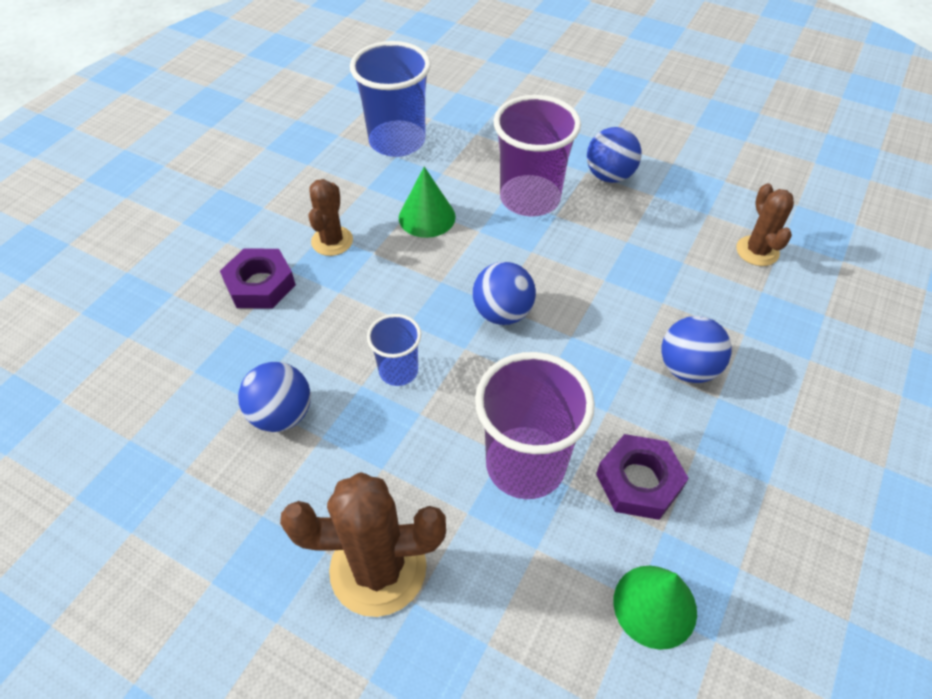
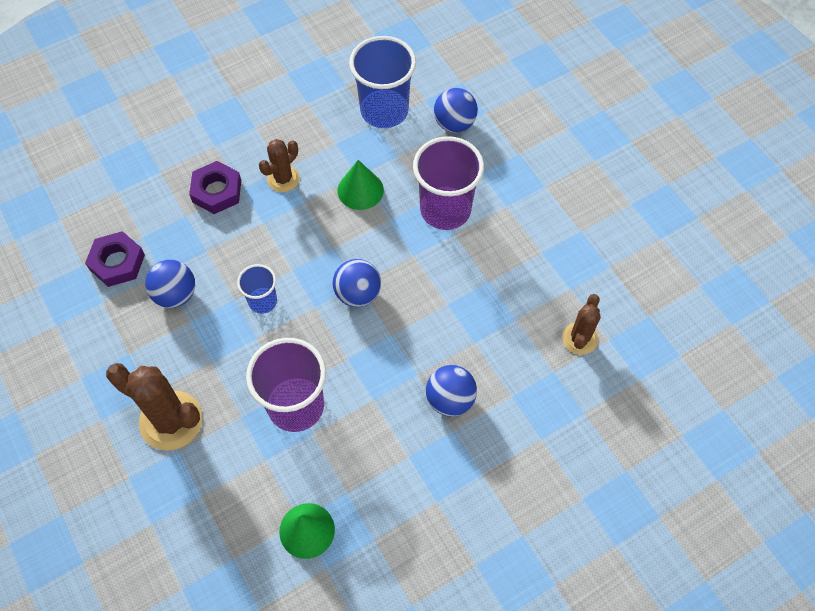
camera: 30 degrees right, 10 degrees up
blue ball [587,127,642,183] -> blue ball moved to [434,88,478,133]
purple nut [596,434,689,520] -> purple nut moved to [85,231,145,287]

